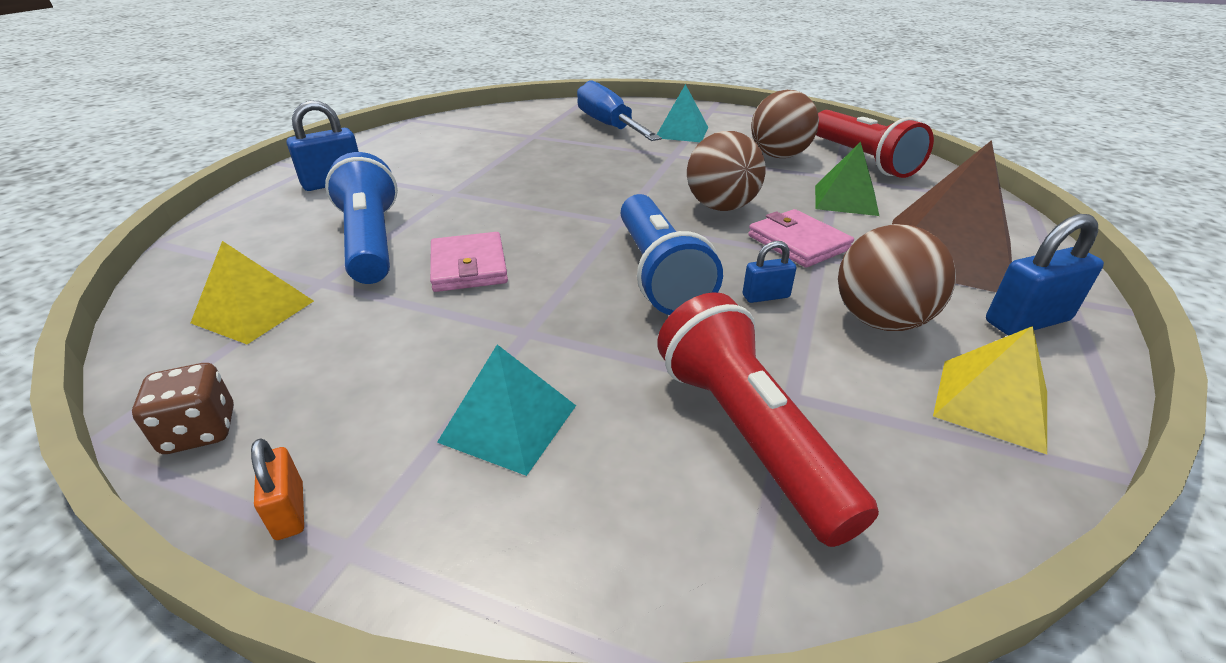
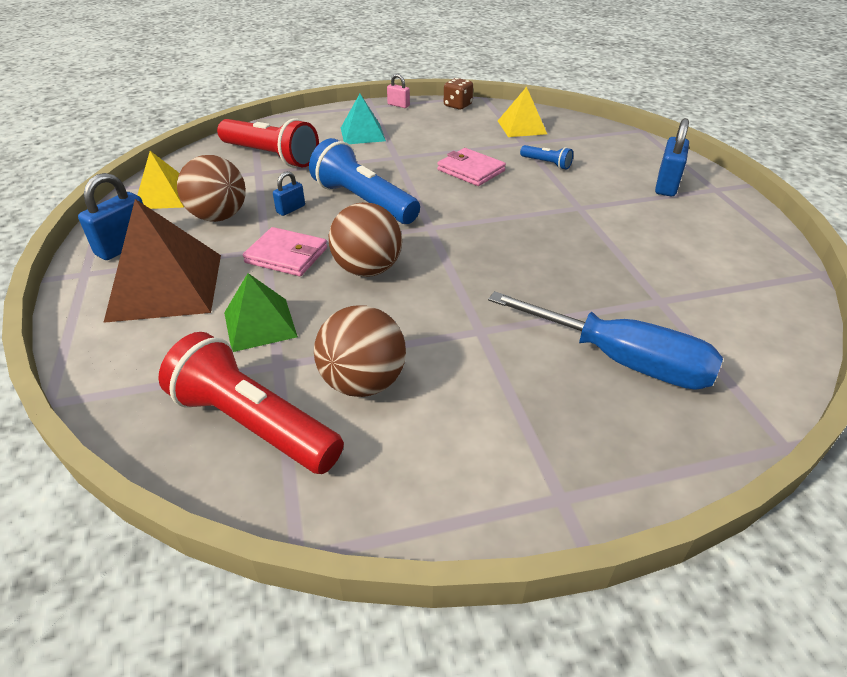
camera: 145 degrees right, 5 degrees up
orange padlock [251,438,304,540] -> pink padlock [387,74,410,108]
blue flashlight [325,152,398,284] -> blue flashlight [520,145,573,170], size x0.46
turquoise pyramid [657,84,708,142] -> none

